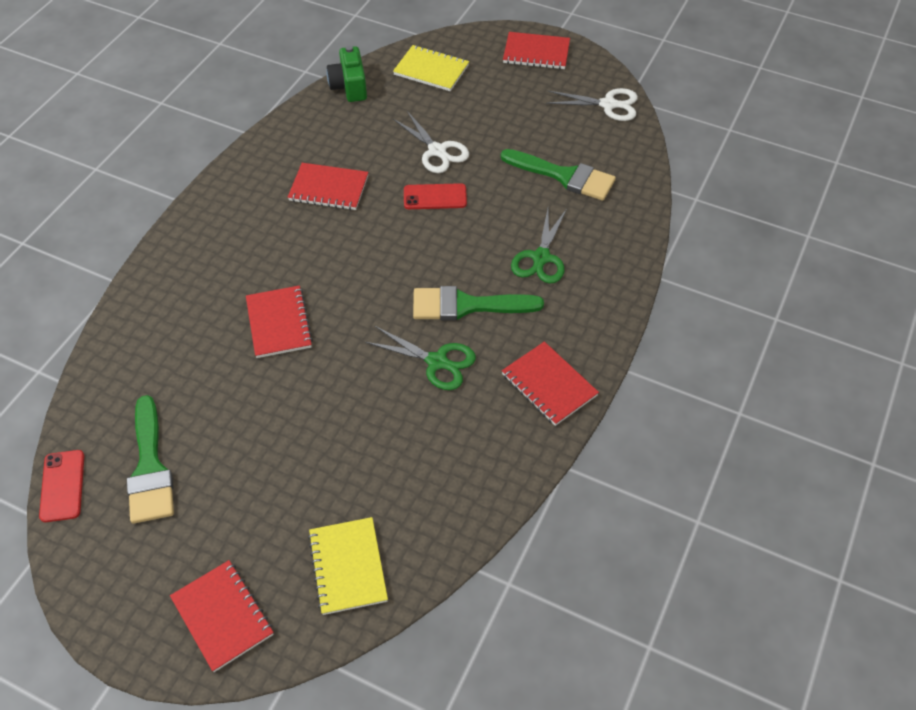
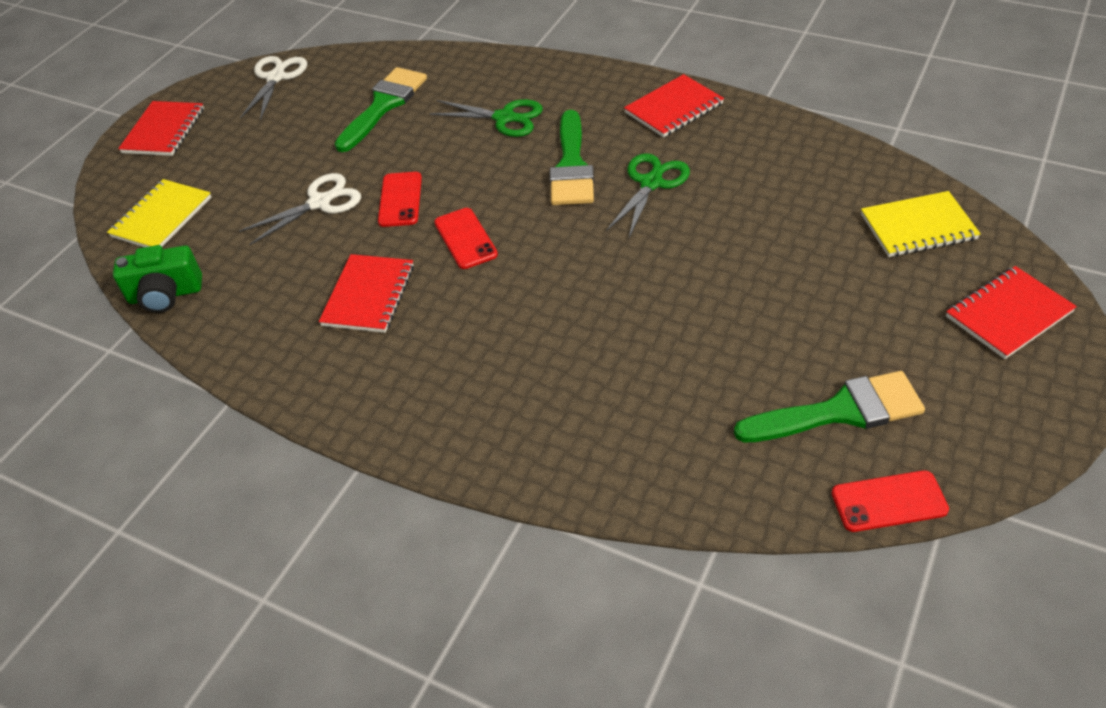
camera: 85 degrees left, 5 degrees down
red notebook [246,285,313,358] -> none
none -> red phone [434,208,498,269]

